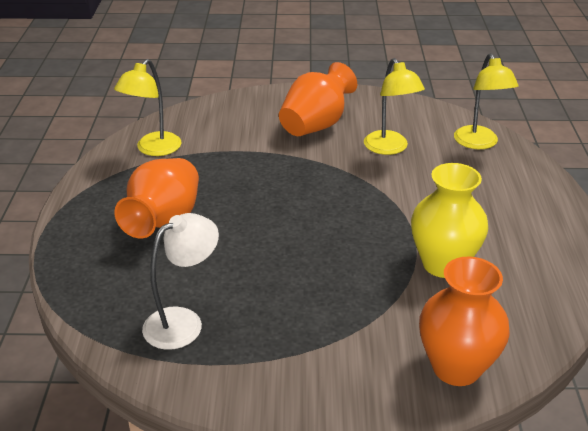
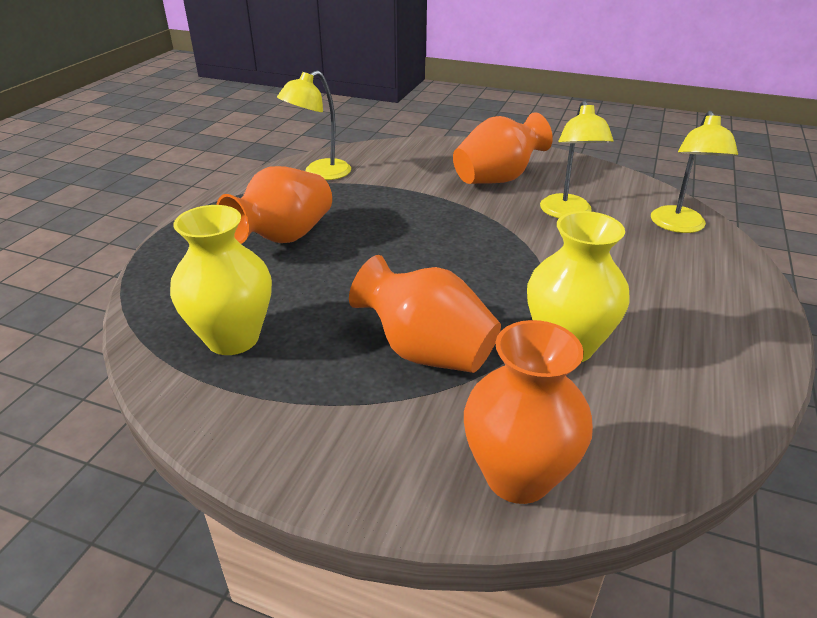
camera: 20 degrees right, 0 degrees up
white lamp [142,213,219,350] -> yellow vase [170,205,272,355]
none -> orange vase [349,255,501,373]

